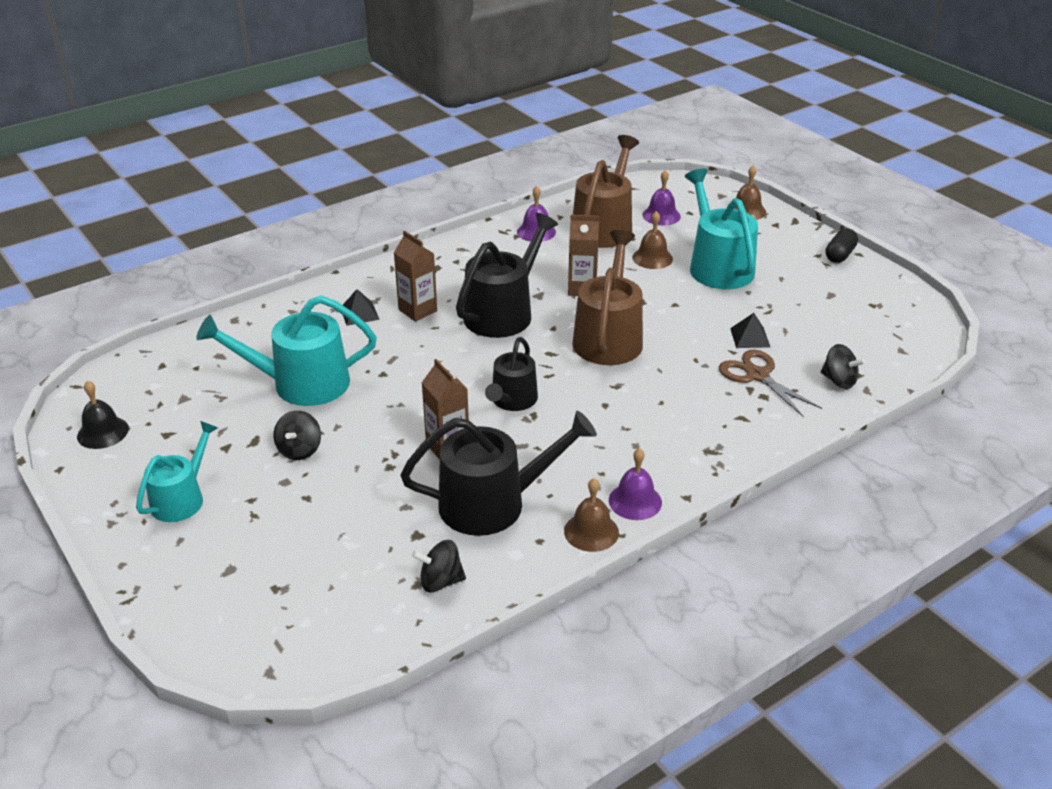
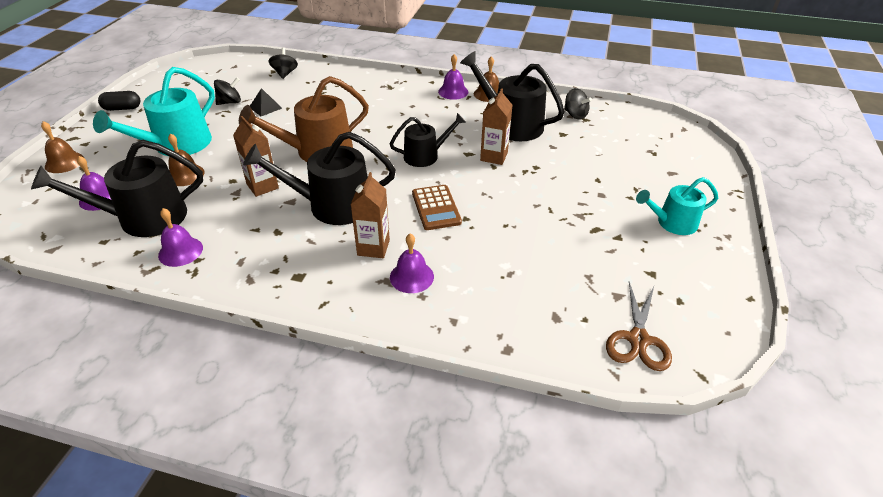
camera: 130 degrees left, 5 degrees up
black bell [77,381,129,449] -> none
turquoise watering can [196,295,377,406] -> none
black spinning top [274,411,321,460] -> black spinning top moved to [214,78,241,105]
black pyramid [343,289,380,326] -> purple bell [390,233,434,293]
brown watering can [573,135,639,248] -> black watering can [31,140,203,237]
brown scissors [719,350,822,417] -> brown scissors moved to [606,282,672,371]
none -> brown calculator [412,185,462,230]

